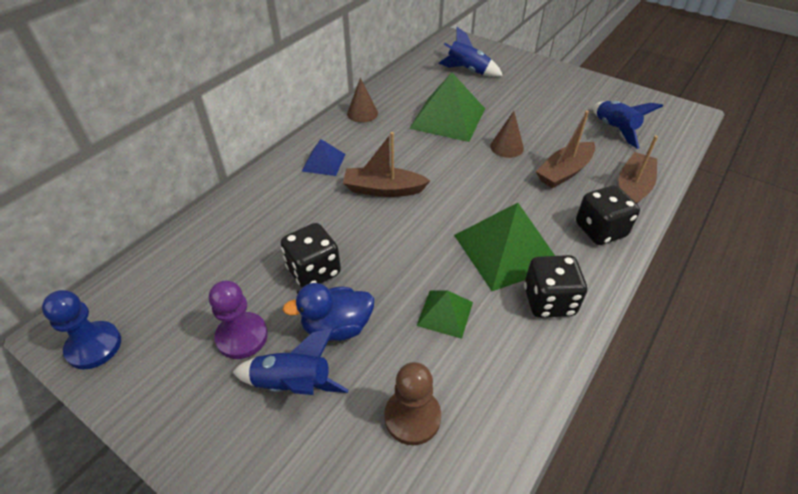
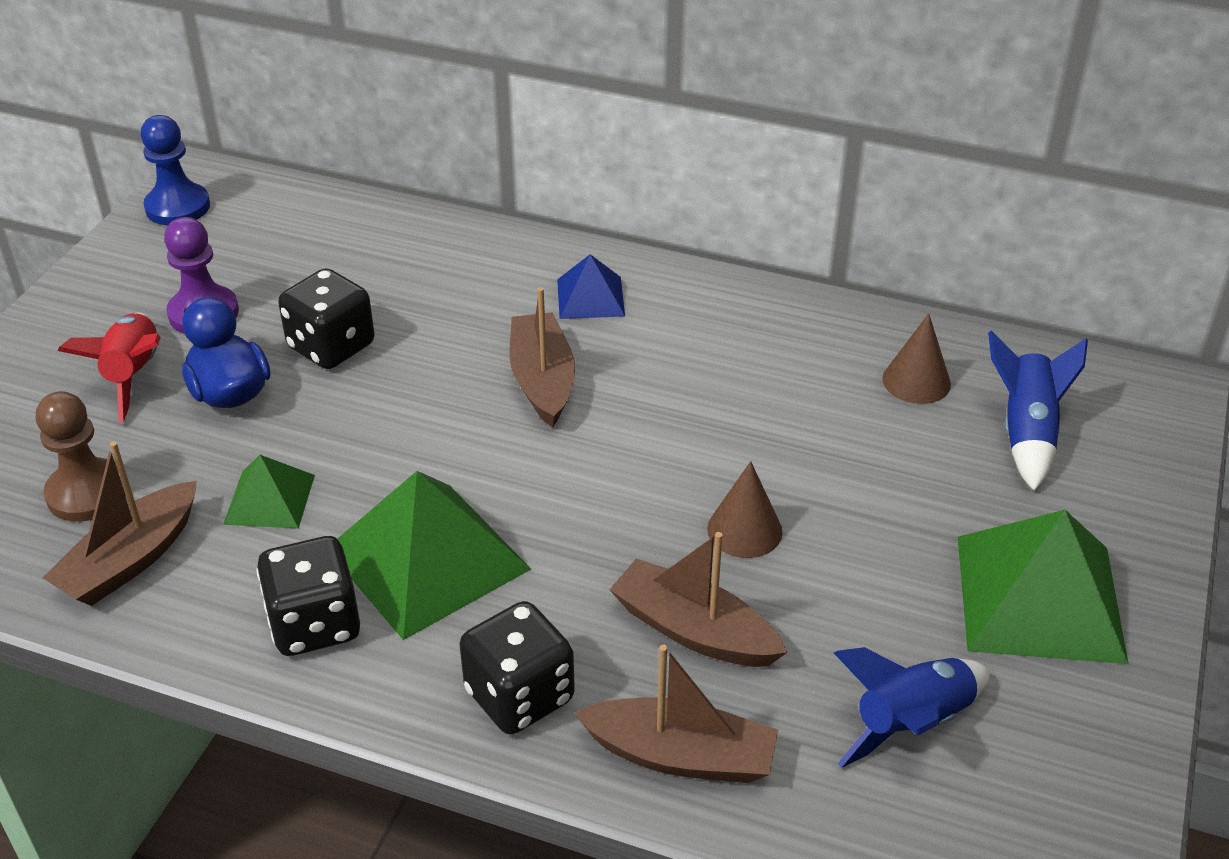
camera: 75 degrees right, 5 degrees down
blue rocket [233,328,348,395] -> red rocket [58,313,161,423]
brown cone [347,78,378,123] -> brown cone moved to [883,314,951,404]
green pyramid [409,72,485,142] -> green pyramid moved to [958,510,1129,664]
none -> brown boat [43,441,197,606]

